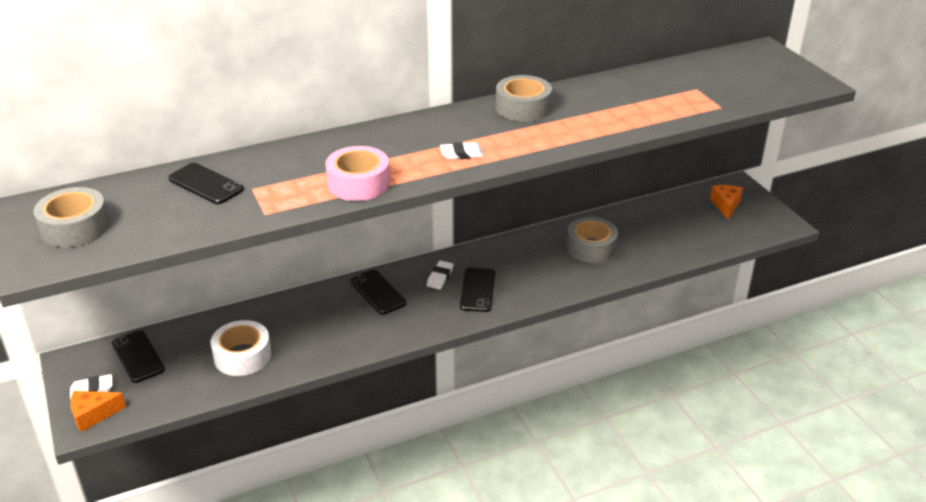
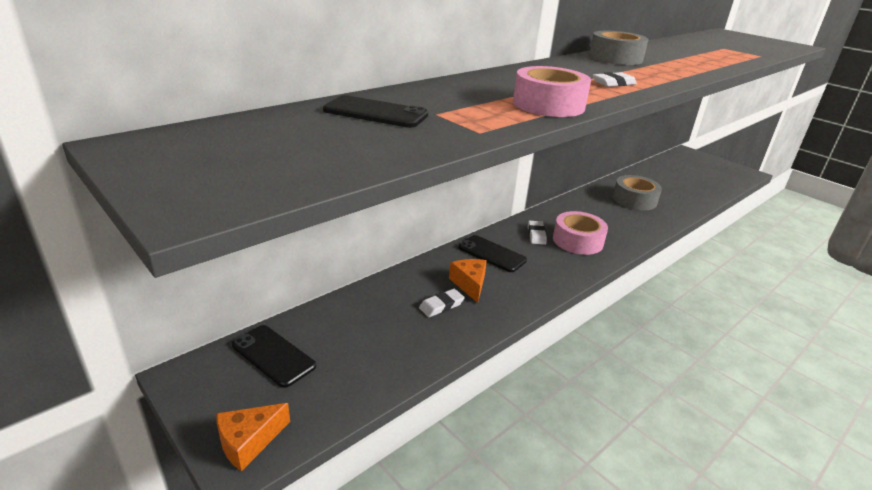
camera: 20 degrees left, 5 degrees down
grey tape [34,187,109,247] -> none
white eraser [70,374,113,399] -> white eraser moved to [419,289,465,317]
white tape [210,320,271,376] -> none
black phone [460,268,495,312] -> pink tape [553,211,608,255]
orange cheese [710,185,743,219] -> orange cheese moved to [449,259,487,303]

